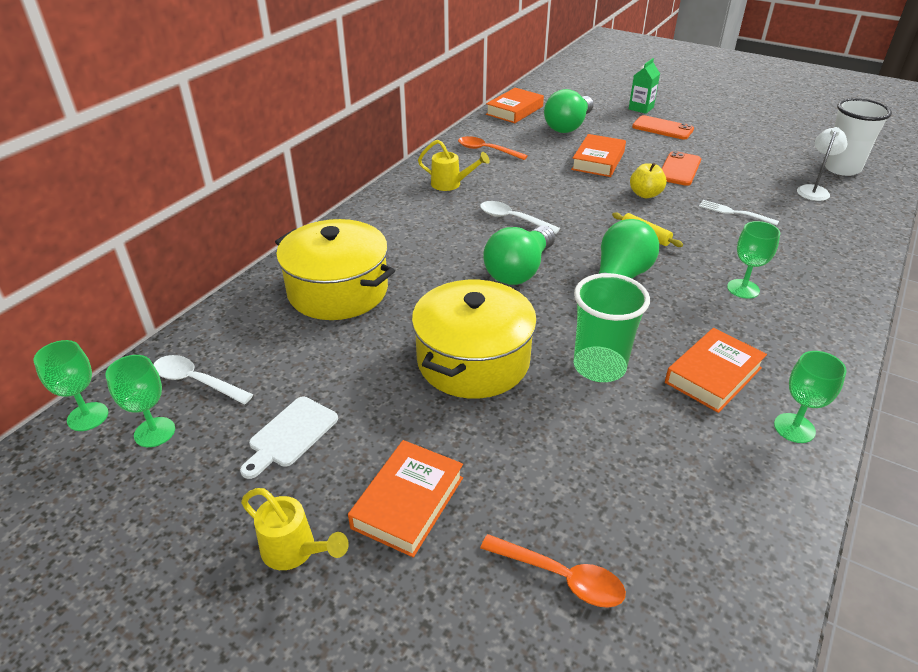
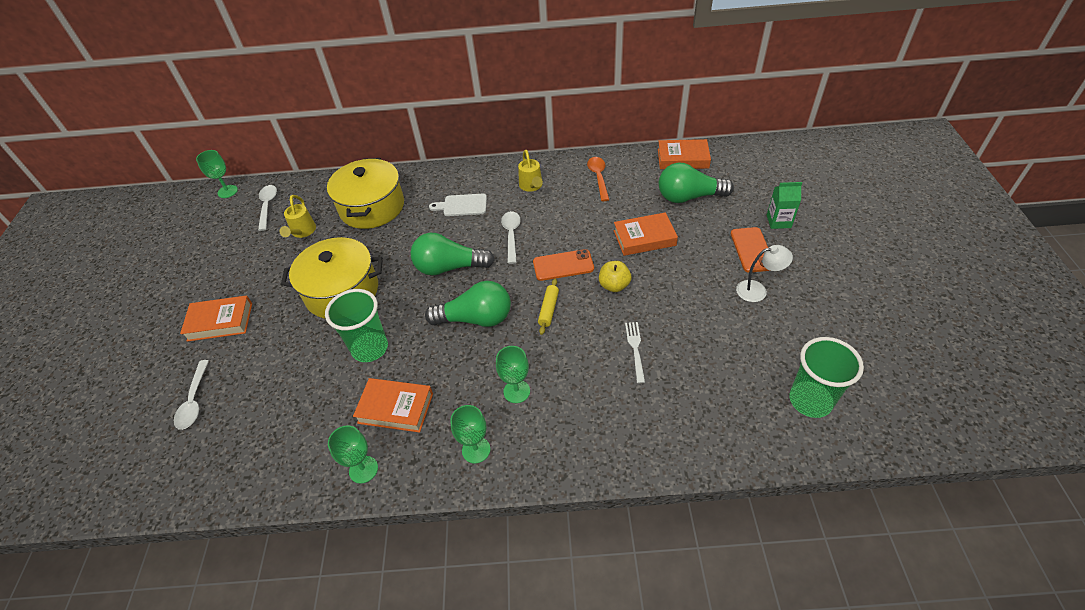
camera: 60 degrees right, 10 degrees up
green goblet [105,355,175,447] -> green goblet moved to [450,405,490,463]
white cutting board [240,397,338,479] -> white cutting board moved to [429,194,487,216]
yellow watering can [241,488,349,570] -> yellow watering can moved to [279,195,316,238]
orange spoon [480,534,626,608] -> white spoon [174,360,209,430]
orange phone [662,151,701,186] -> orange phone moved to [533,249,594,281]
white lamp [797,127,848,201] -> white lamp moved to [736,245,793,302]
white cup [825,98,892,176] -> green cup [789,337,864,418]

